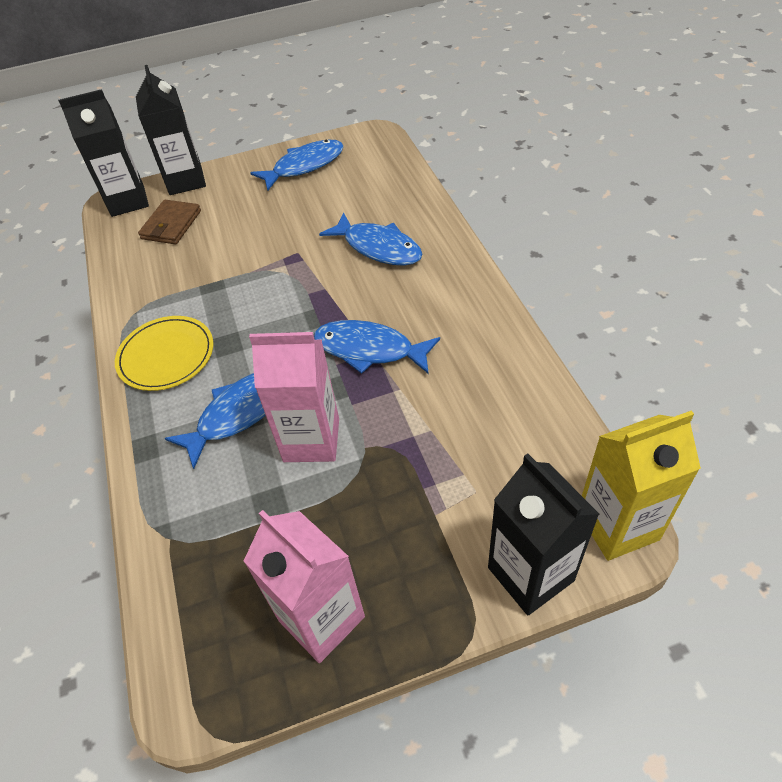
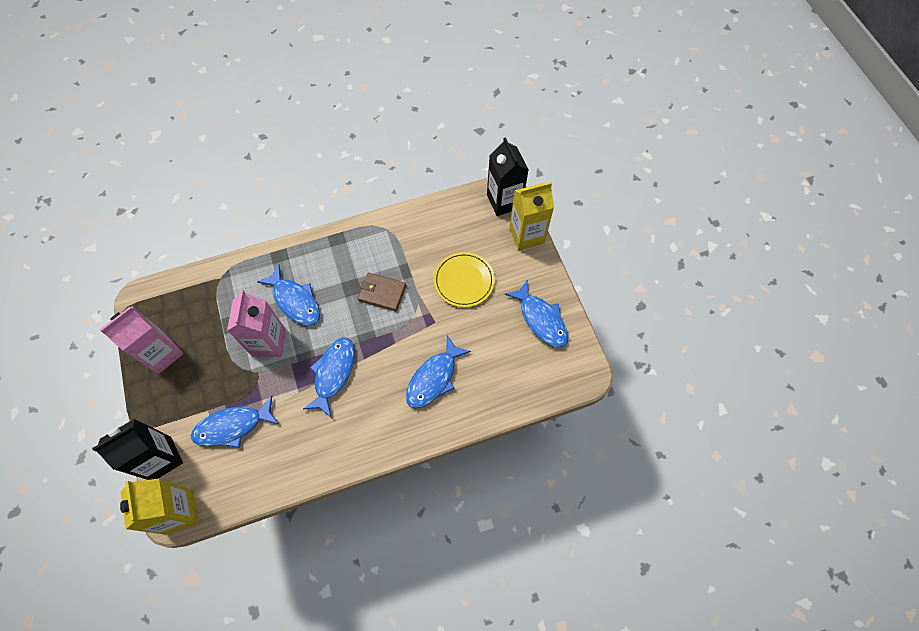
camera: 85 degrees right, 15 degrees up
yellow plate [115,316,213,391] -> yellow plate moved to [434,252,495,307]
black carton [136,65,206,195] -> yellow carton [509,182,554,250]
brown wallet [138,200,201,244] -> brown wallet moved to [358,273,406,312]
none -> blue fish [191,396,279,448]

